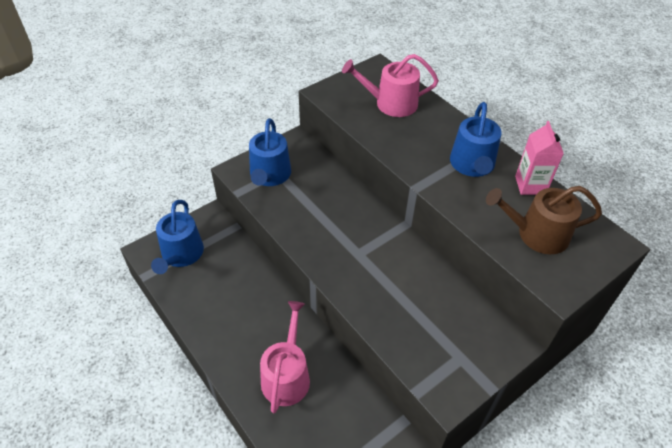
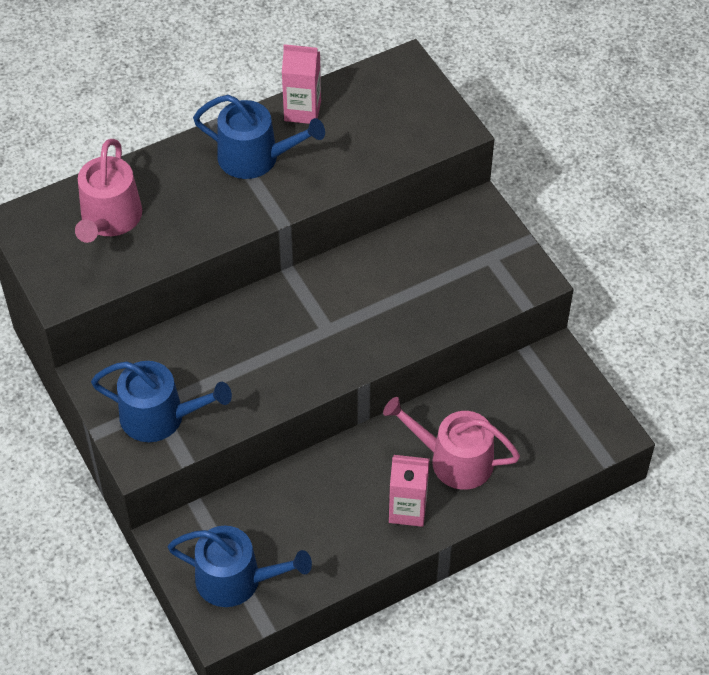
camera: 80 degrees left, 5 degrees up
brown watering can [486,186,602,254] -> none
none -> pink carton [389,455,430,527]

